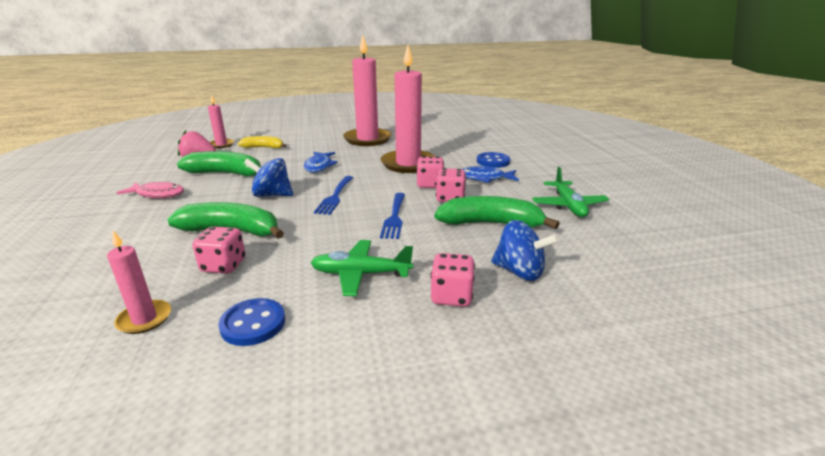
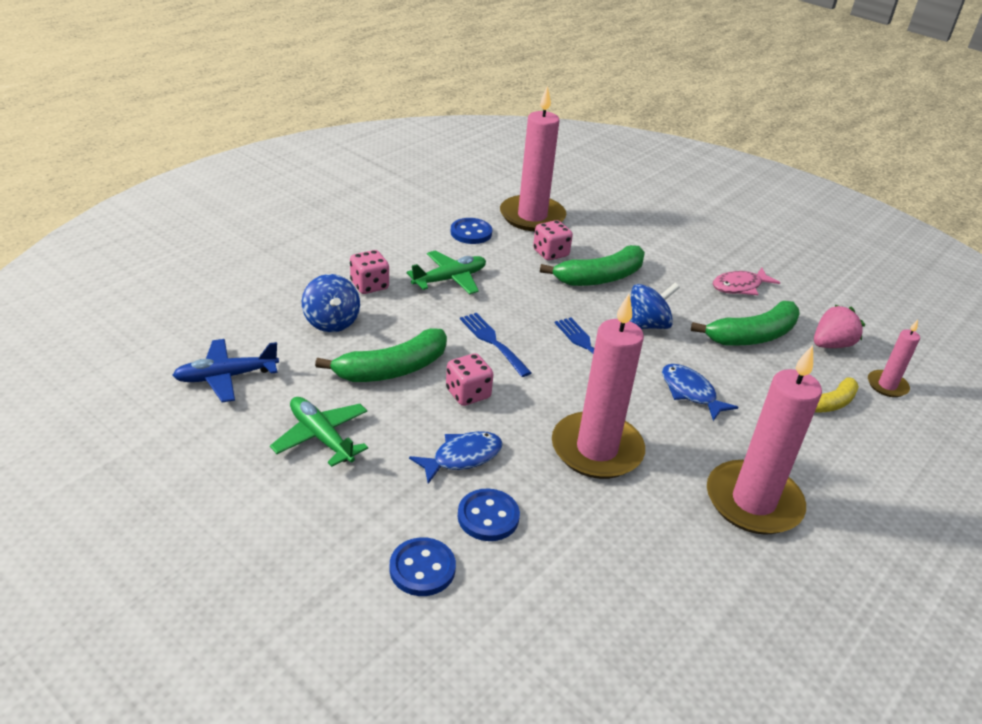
camera: 140 degrees right, 10 degrees up
pink candle [107,231,171,334] -> pink candle [500,86,566,231], size x2.03
pink dice [417,156,444,188] -> none
blue spinning top [491,220,559,281] -> blue spinning top turned 105 degrees counterclockwise [302,274,360,333]
none -> blue plane [172,339,279,402]
none -> blue button [390,537,456,596]

